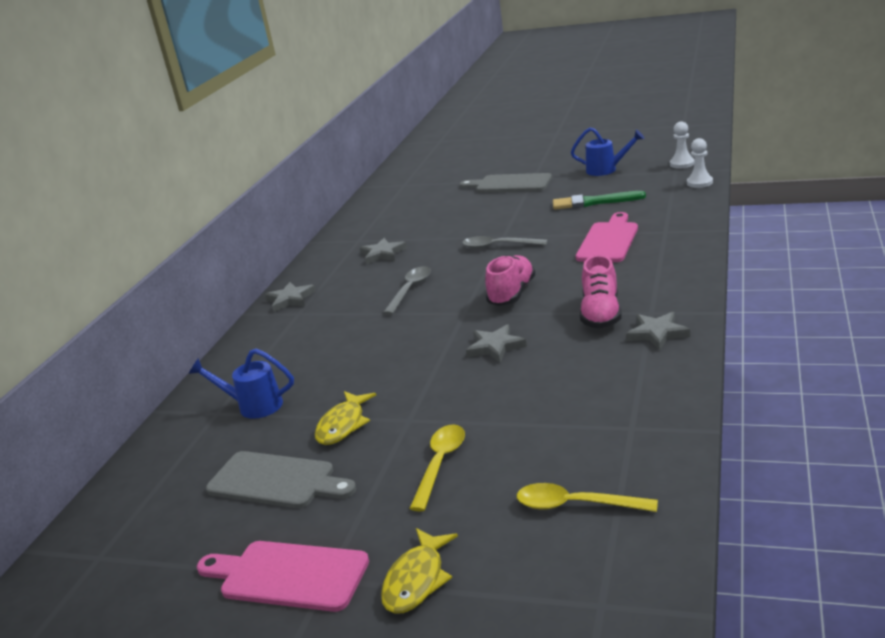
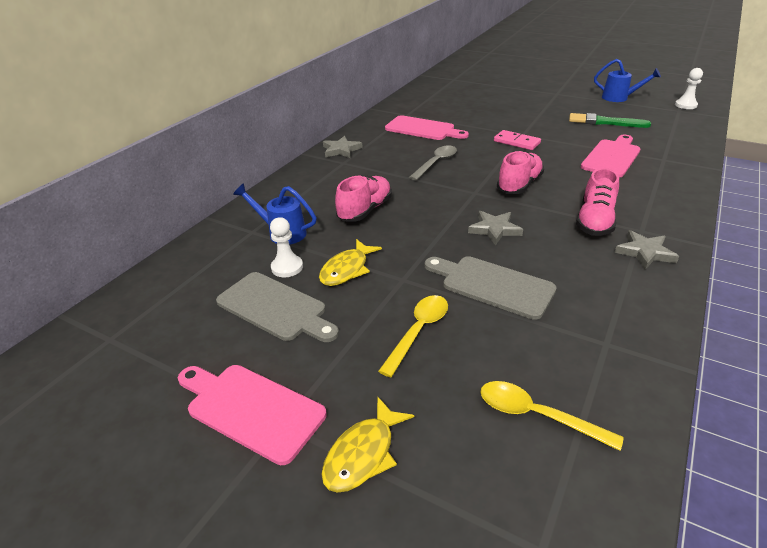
camera: 10 degrees right, 10 degrees up
grey star [360,238,407,264] -> pink cutting board [385,115,469,140]
grey cutting board [460,173,552,193] -> grey cutting board moved to [425,256,557,320]
grey spoon [462,236,548,249] -> pink domino [494,130,541,150]
white pawn [687,138,713,188] -> white pawn moved to [270,217,303,277]
none -> pink shoe [335,175,392,222]

